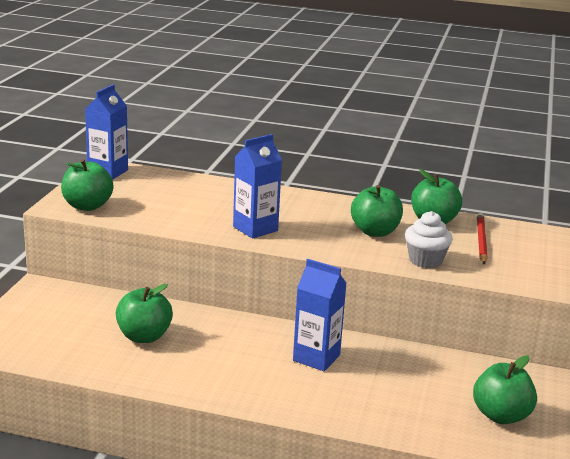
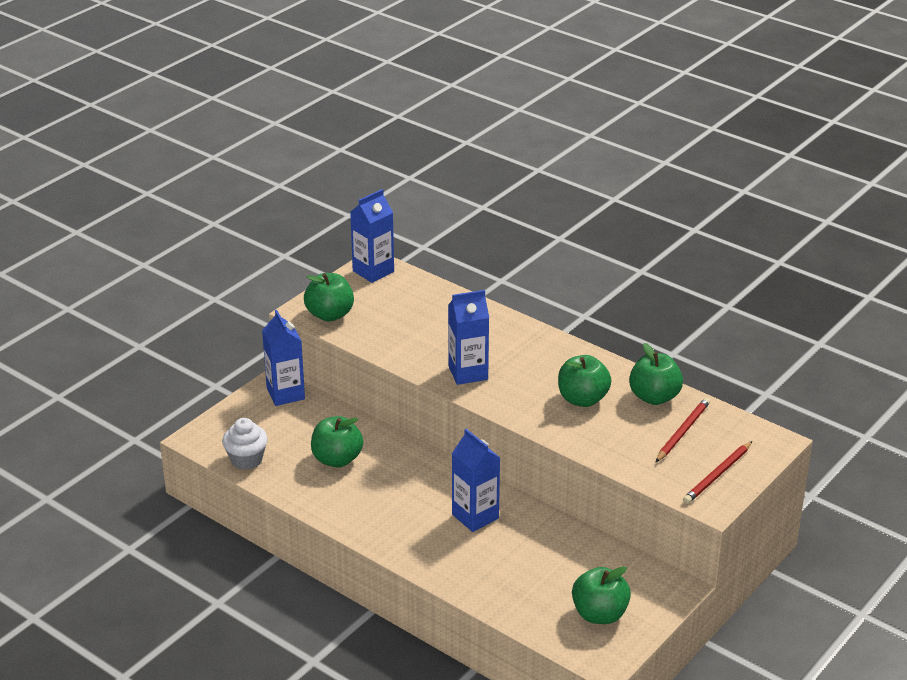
camera: 25 degrees right, 10 degrees up
white cupcake [405,211,453,268] -> white cupcake moved to [222,418,268,470]
none -> blue carton [262,310,305,406]
none -> red pencil [683,441,752,504]

